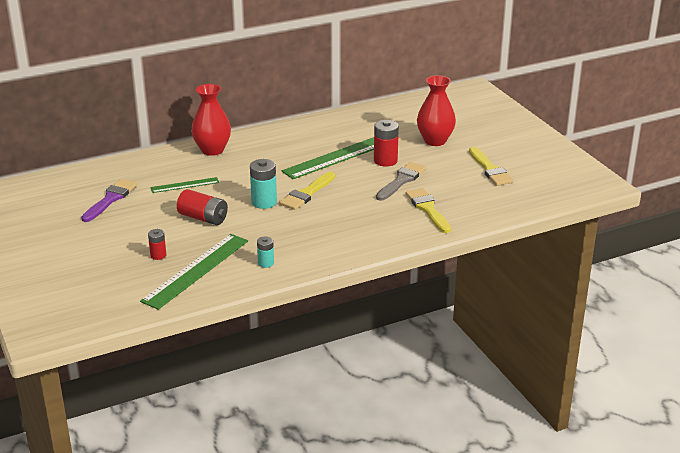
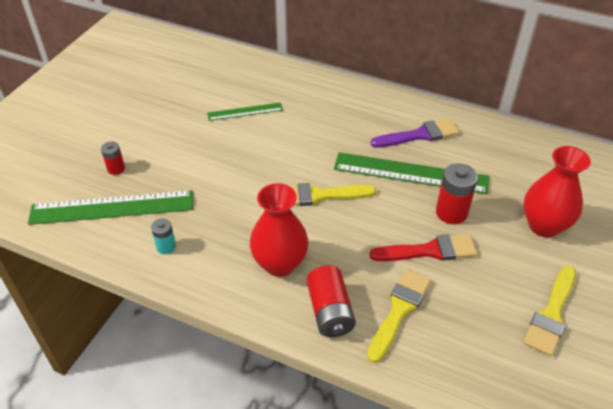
camera: 50 degrees right, 15 degrees up
purple brush [81,179,137,222] -> purple brush moved to [370,119,459,148]
green ruler [151,177,219,193] -> green ruler turned 45 degrees counterclockwise [207,103,283,121]
red battery [177,189,228,225] -> red battery moved to [307,266,356,337]
red vase [191,84,231,156] -> red vase moved to [250,183,309,277]
turquoise battery [250,159,277,209] -> none
grey brush [376,162,426,201] -> red brush [369,234,477,261]

